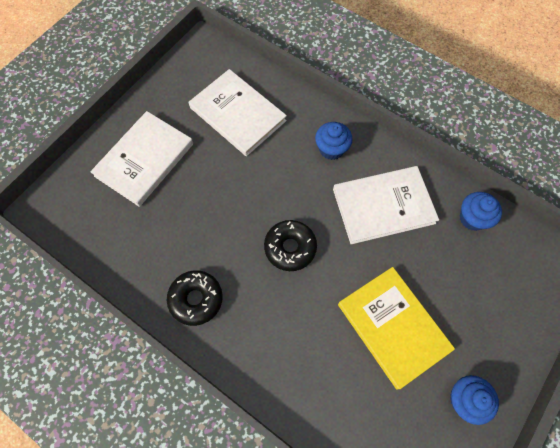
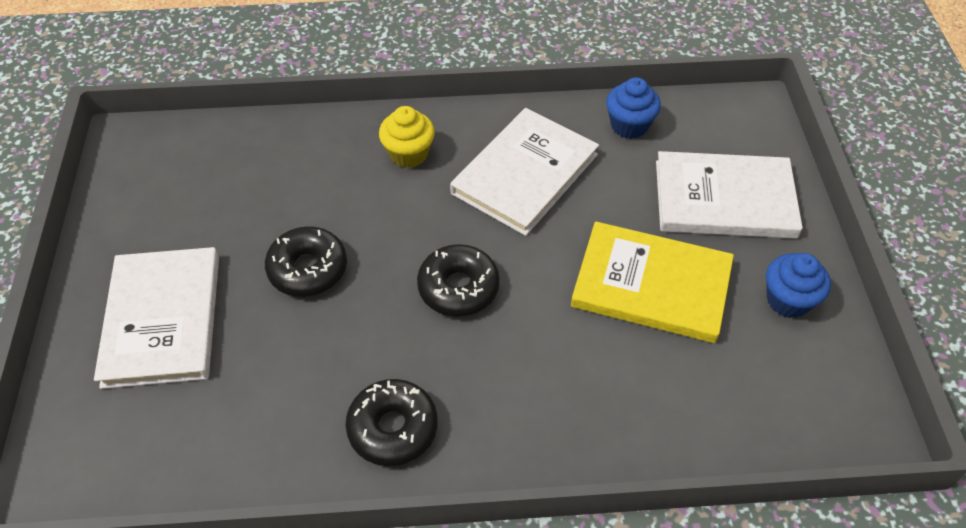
camera: 40 degrees left, 15 degrees down
white book [189,69,287,156] -> white book moved to [656,151,803,238]
blue cupcake [315,122,353,160] -> yellow cupcake [379,106,435,168]
none -> black donut [265,226,347,297]

